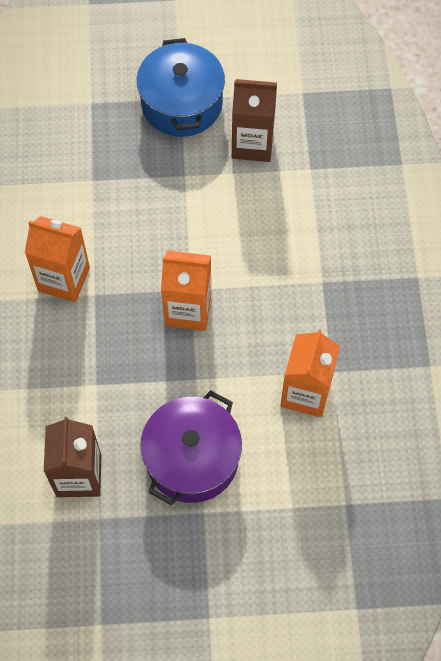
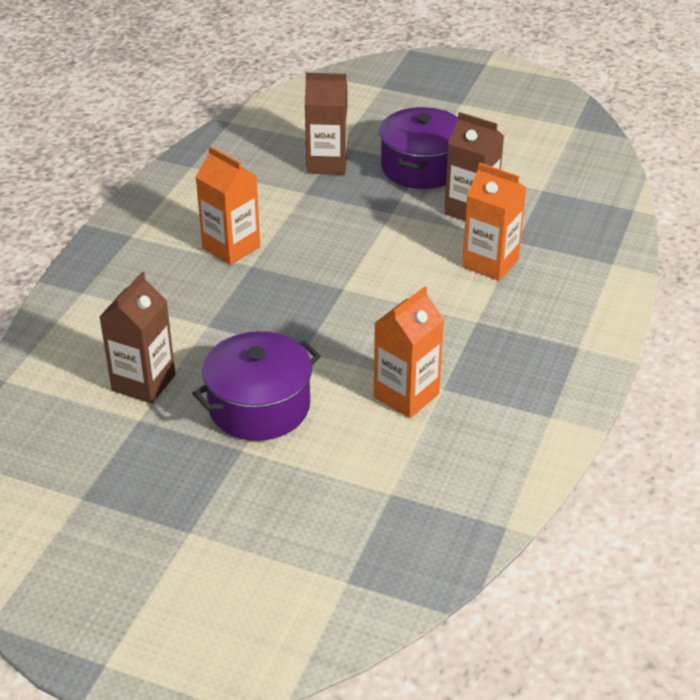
camera: 25 degrees right, 25 degrees down
blue pot [137,38,225,137] -> purple pot [379,107,458,189]
orange carton [161,250,211,331] -> orange carton moved to [462,163,526,281]
none -> brown carton [305,73,347,175]

